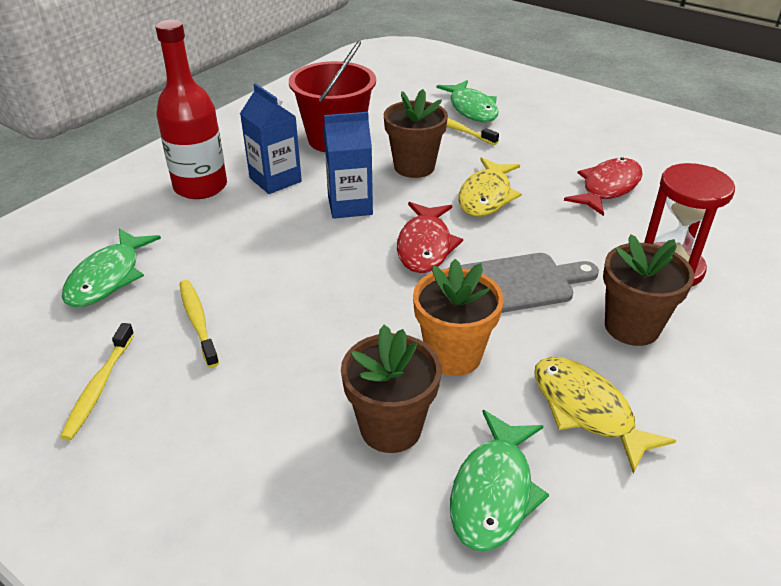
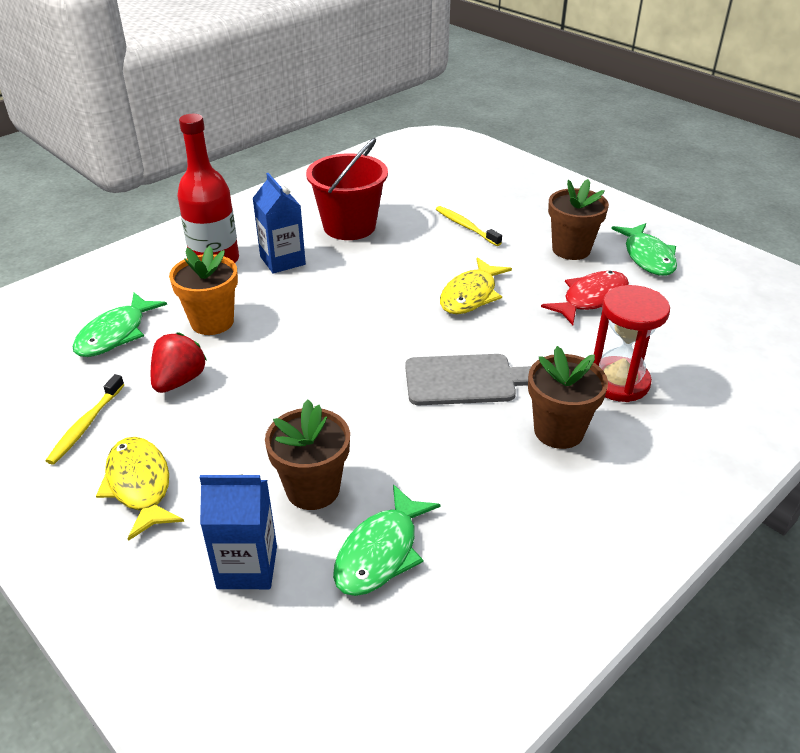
camera: 10 degrees right, 0 degrees up
yellow toothbrush [180,280,219,368] -> red strawberry [151,333,207,393]
blue carton [324,112,373,219] -> blue carton moved to [200,474,277,589]
brown flower pot [384,89,448,178] -> brown flower pot moved to [548,179,609,260]
red fish [397,202,463,273] -> none
orange flower pot [413,259,504,376] -> orange flower pot moved to [169,246,238,335]
green fish [436,80,499,122] -> green fish moved to [611,223,677,276]
yellow fish [534,357,676,474] -> yellow fish moved to [96,437,184,541]

